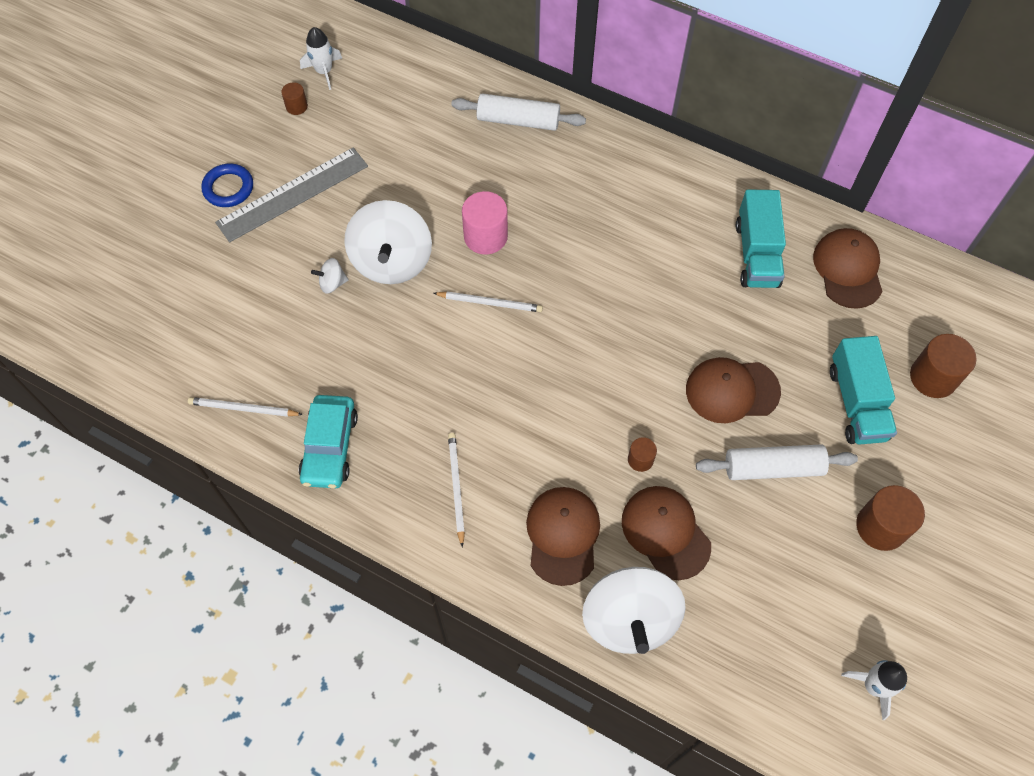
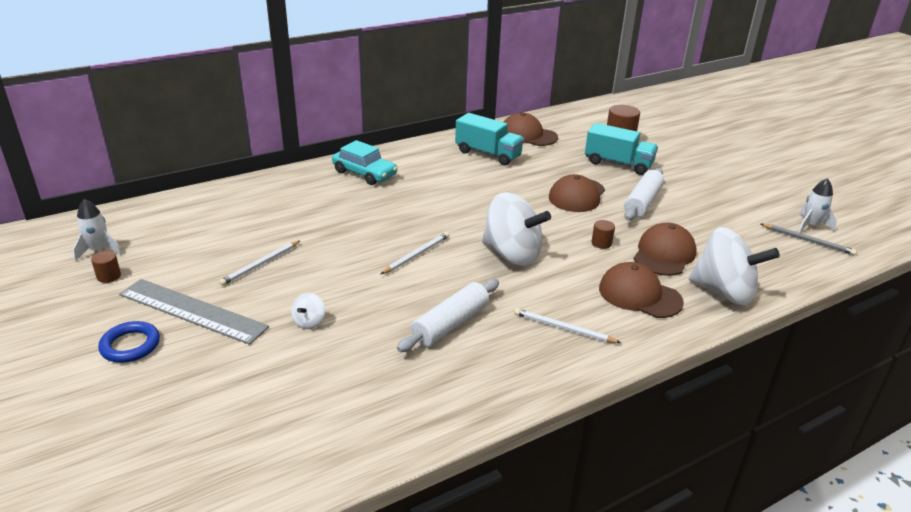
camera: 60 degrees left, 30 degrees down
white pencil [188,397,303,417] -> white pencil moved to [219,241,300,286]
grey ruler [215,148,368,242] -> grey ruler turned 60 degrees counterclockwise [119,279,269,345]
turquoise car [299,395,358,488] -> turquoise car moved to [332,140,398,185]
white spinning top [344,200,432,284] -> white spinning top moved to [482,192,551,266]
white rolling pin [451,93,586,131] -> white rolling pin moved to [397,279,499,352]
pink cylinder [462,191,508,255] -> none
brown cap [622,486,711,580] -> brown cap turned 120 degrees clockwise [634,223,697,276]
brown cylinder [856,485,925,551] -> none
none -> grey pencil [761,224,857,255]

